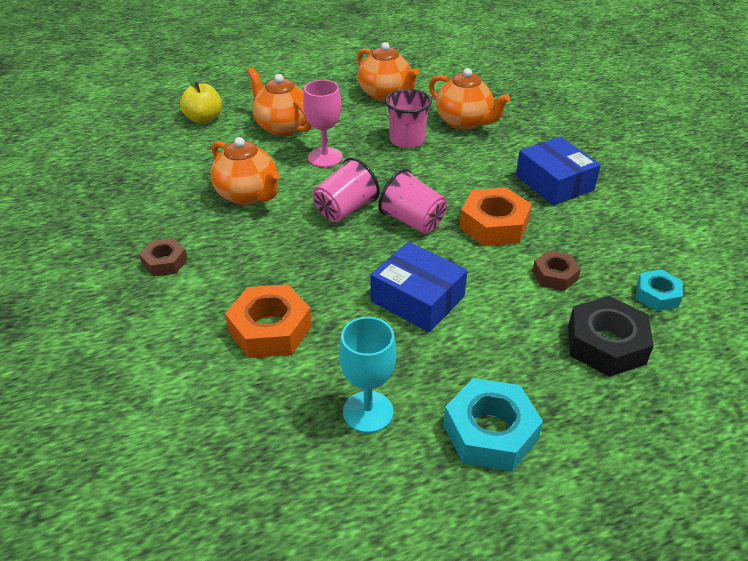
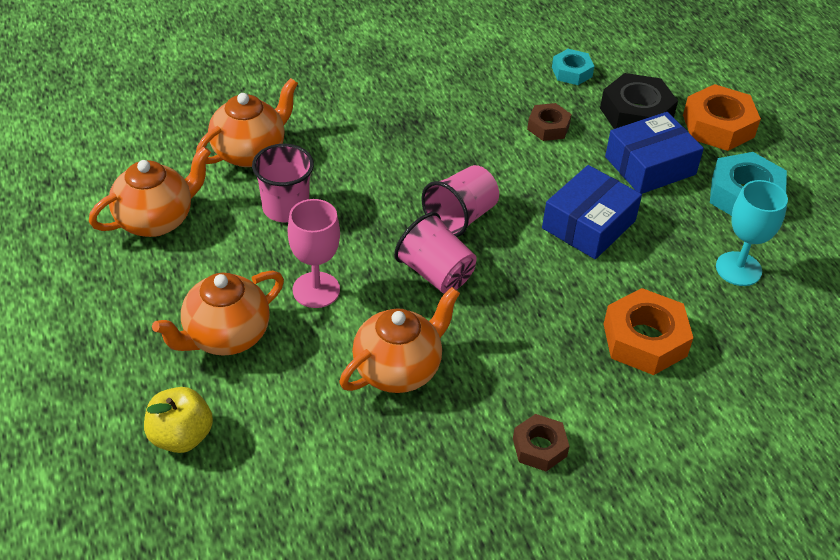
camera: 90 degrees left, 5 degrees up
orange nut [459,187,532,246] -> orange nut moved to [683,84,761,151]
blue box [516,137,601,206] -> blue box moved to [605,112,704,194]

